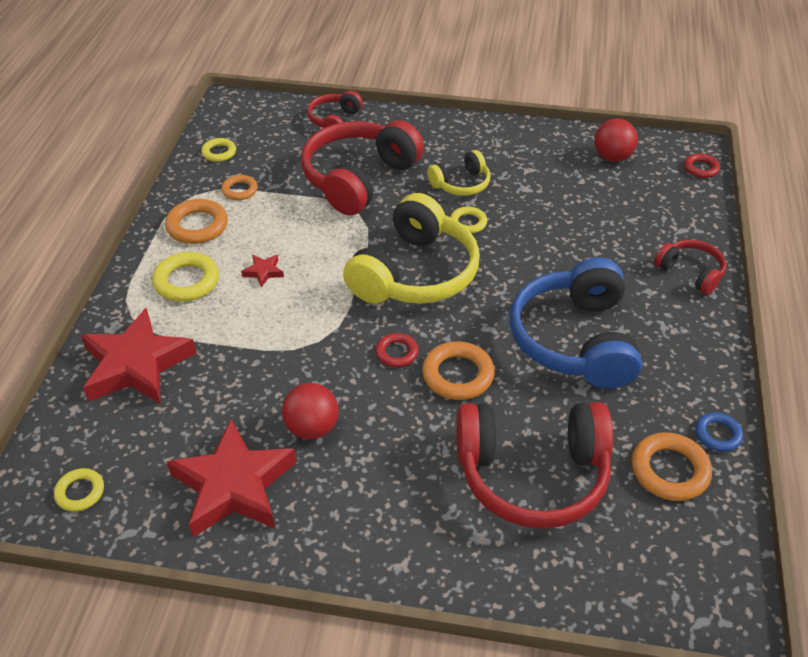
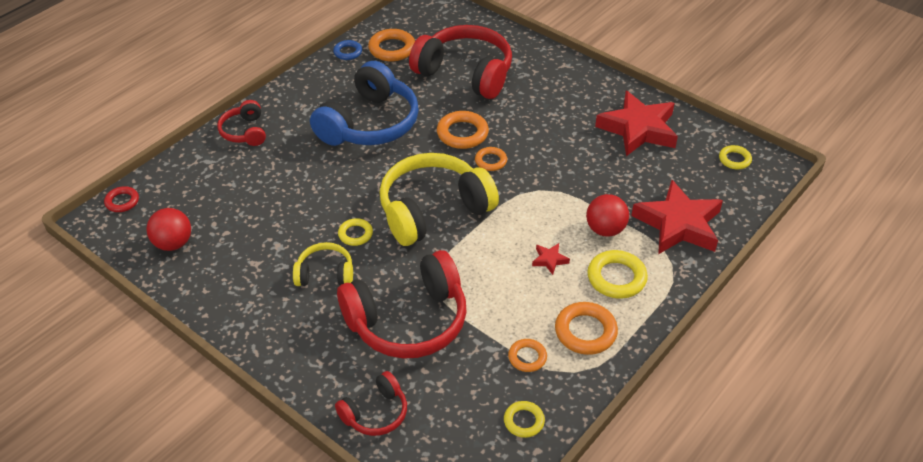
camera: 150 degrees left, 0 degrees up
red ball [282,383,339,440] -> red ball moved to [586,194,629,237]
red ring [375,333,419,367] -> orange ring [475,147,507,171]

